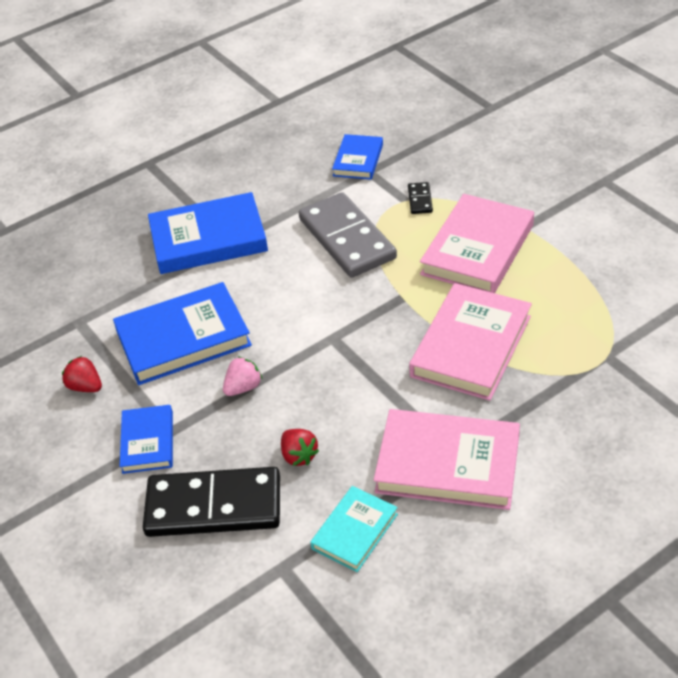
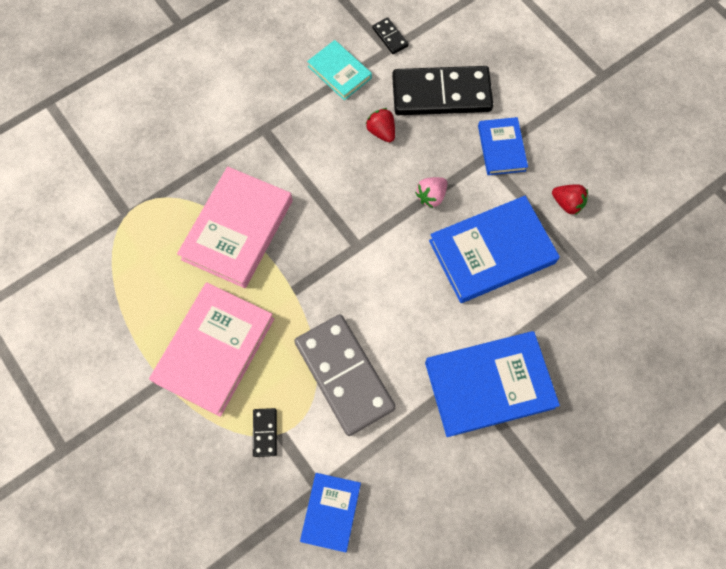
camera: 175 degrees right, 25 degrees up
turquoise book [310,486,398,572] -> turquoise book turned 75 degrees counterclockwise [307,40,372,100]
pink book [374,409,520,510] -> none
none -> black domino [372,17,409,54]

